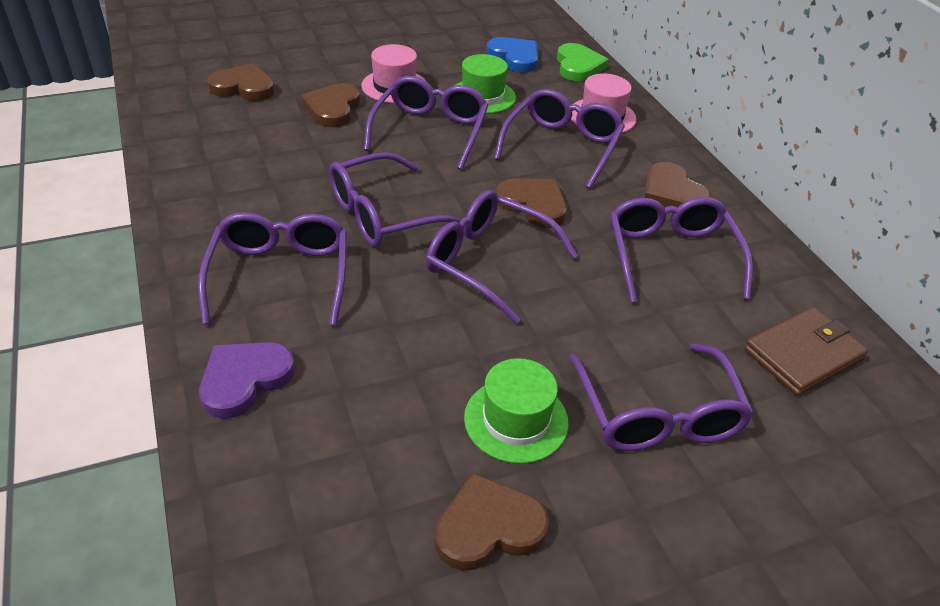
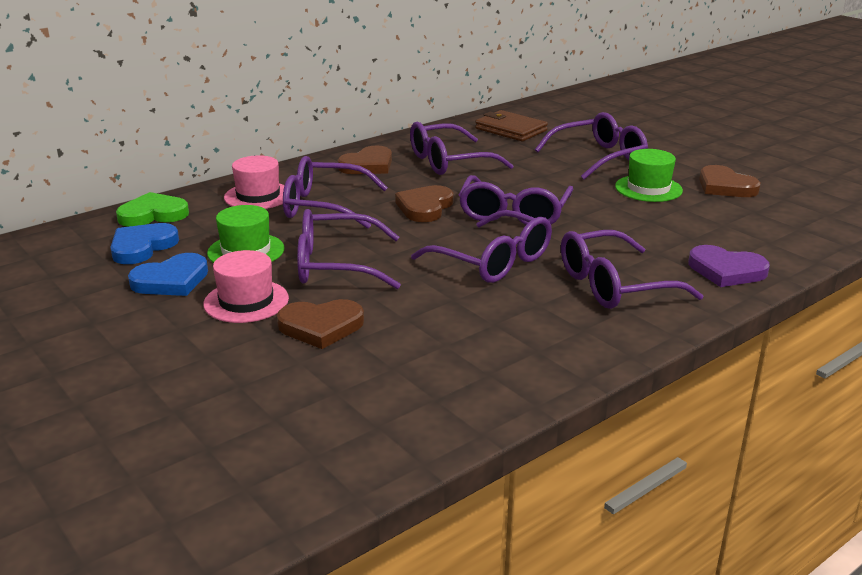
camera: 105 degrees left, 15 degrees down
brown heart [207,63,275,101] -> none
none -> blue heart [128,253,208,296]

